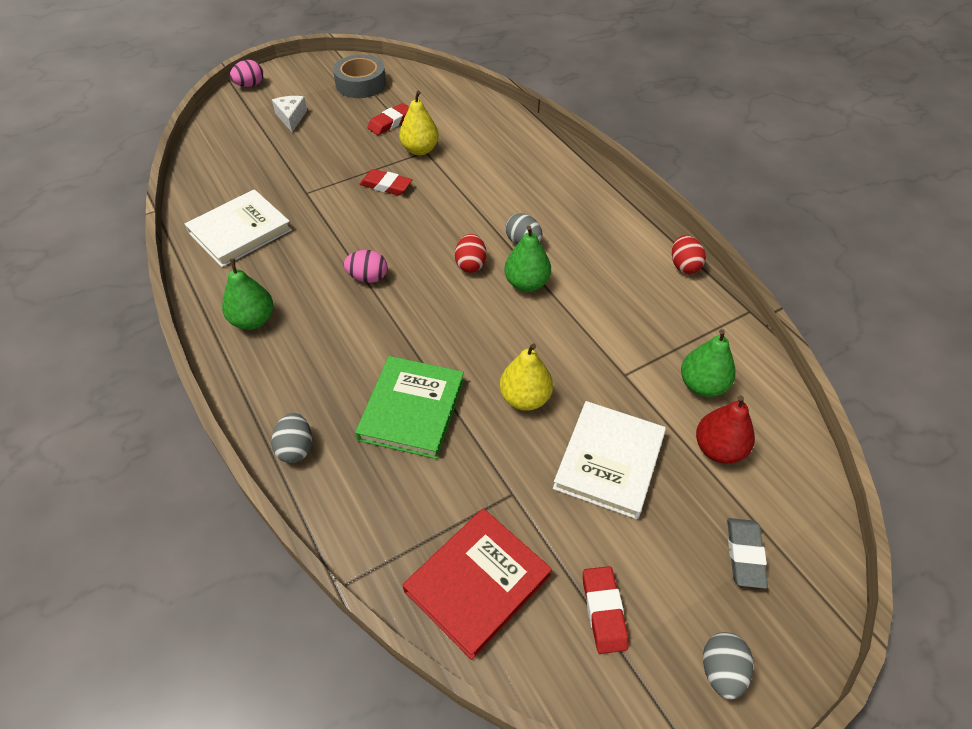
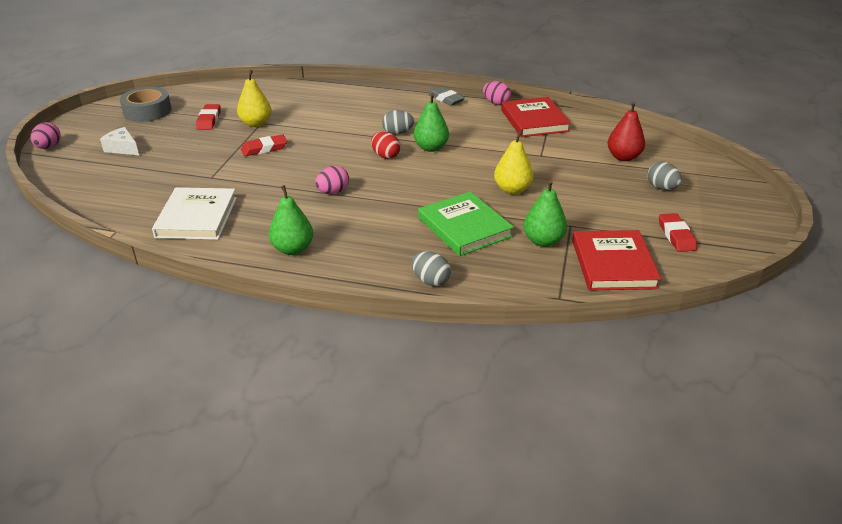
camera: 45 degrees left, 15 degrees down
white book [553,401,666,519] -> none
red eraser [583,566,629,654] -> red eraser turned 45 degrees clockwise [659,213,697,252]
red egg [672,235,706,274] -> pink egg [483,81,511,105]
green pear [681,329,736,397] -> green pear moved to [523,180,567,247]
grey egg [703,632,753,700] -> grey egg moved to [647,162,682,190]
grey eraser [727,518,768,589] -> grey eraser moved to [428,87,465,106]
none -> red book [501,97,571,137]

